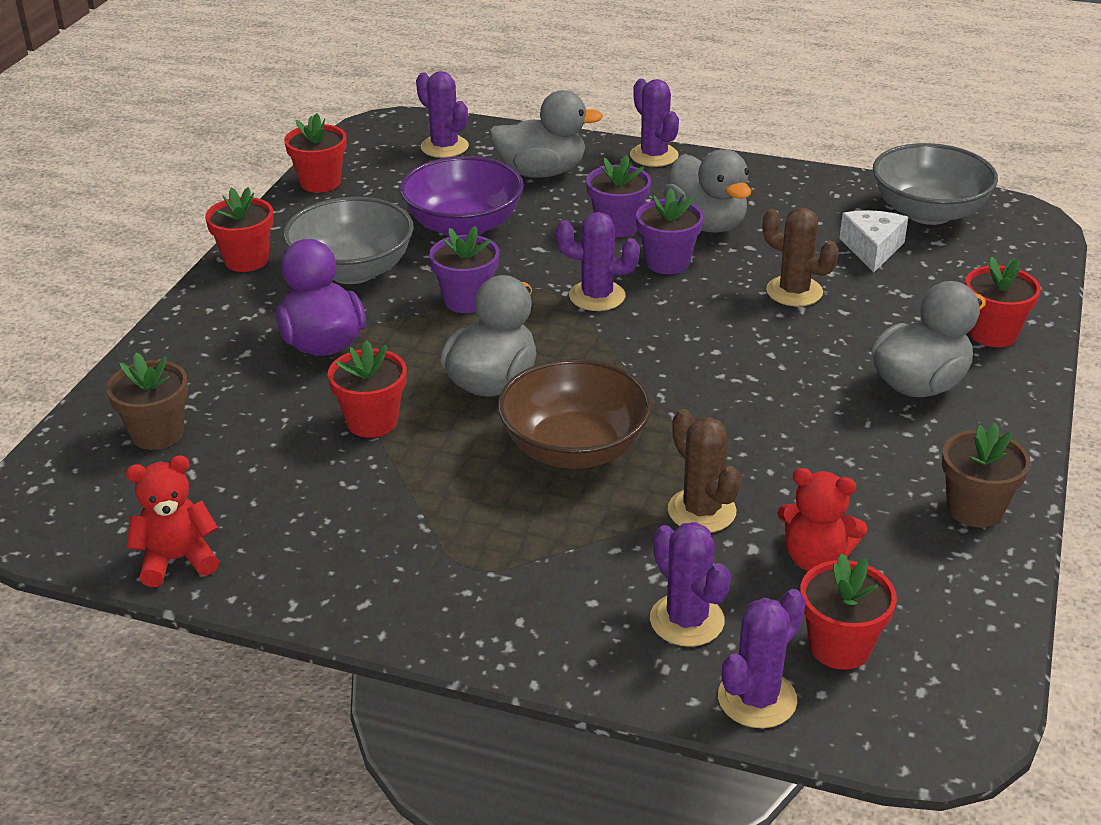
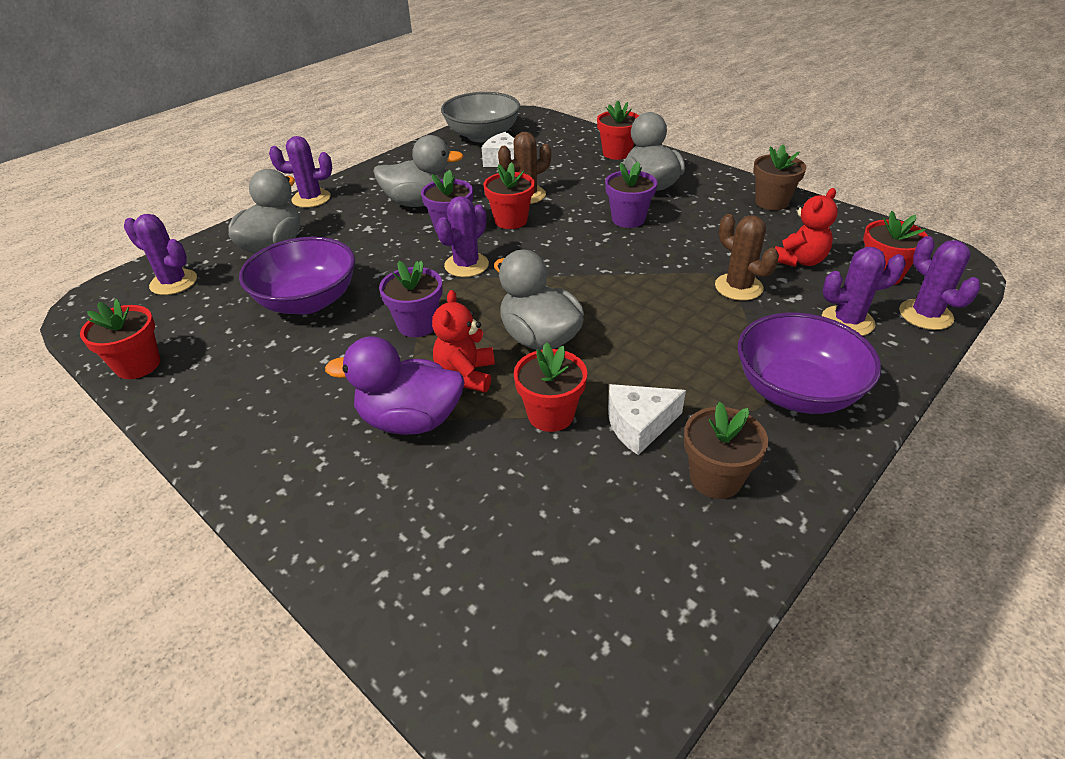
camera: 65 degrees left, 5 degrees up
brown flower pot [106,353,188,450] -> brown flower pot moved to [684,402,768,499]
red teddy bear [126,455,219,587] -> red teddy bear moved to [432,290,495,392]
red flower pot [205,187,274,272] -> red flower pot moved to [483,162,535,229]
grey bowl [283,197,414,284] -> none
purple cactus [416,71,469,158] -> purple cactus turned 45 degrees clockwise [124,214,197,295]
brown bowl [498,359,652,469] -> none
purple flower pot [586,155,651,237] -> purple flower pot moved to [605,161,657,228]
brown cactus [668,409,741,533] -> brown cactus turned 60 degrees clockwise [715,214,779,301]
none -> white cheese [608,384,686,455]
none -> purple bowl [738,313,882,414]

